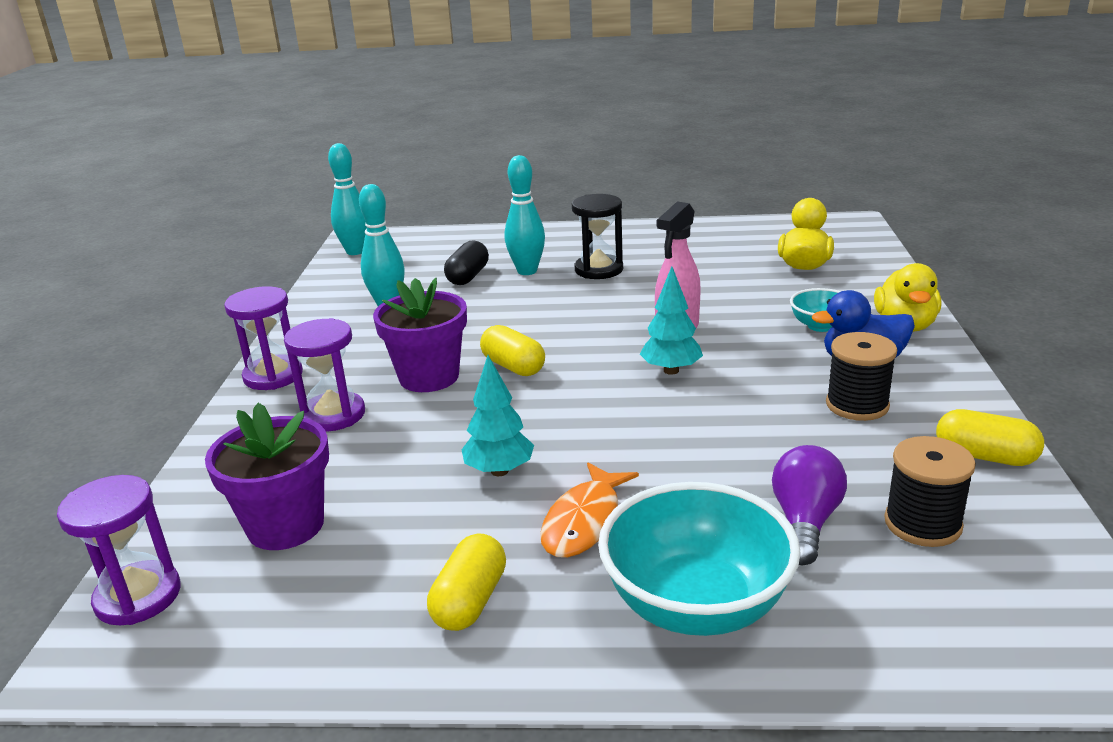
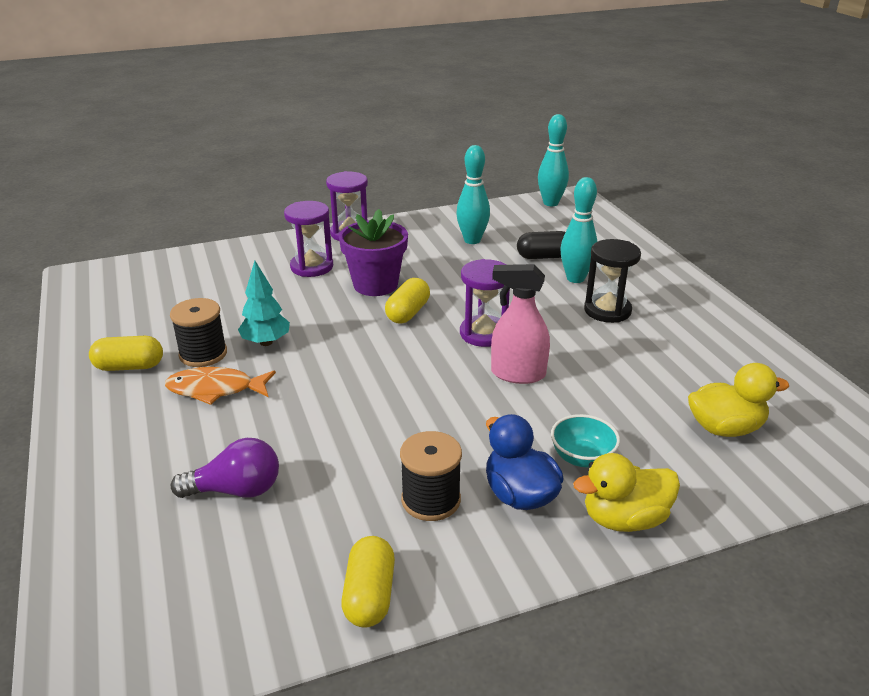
camera: 65 degrees right, 5 degrees up
purple hourglass [57,475,181,626] -> purple hourglass moved to [460,259,510,347]
purple flower pot [205,403,329,550] -> none
turquoise bowl [598,482,801,636] -> none
turquoise tree [640,266,703,375] -> none
black spool [884,436,976,547] -> black spool moved to [170,298,227,367]

